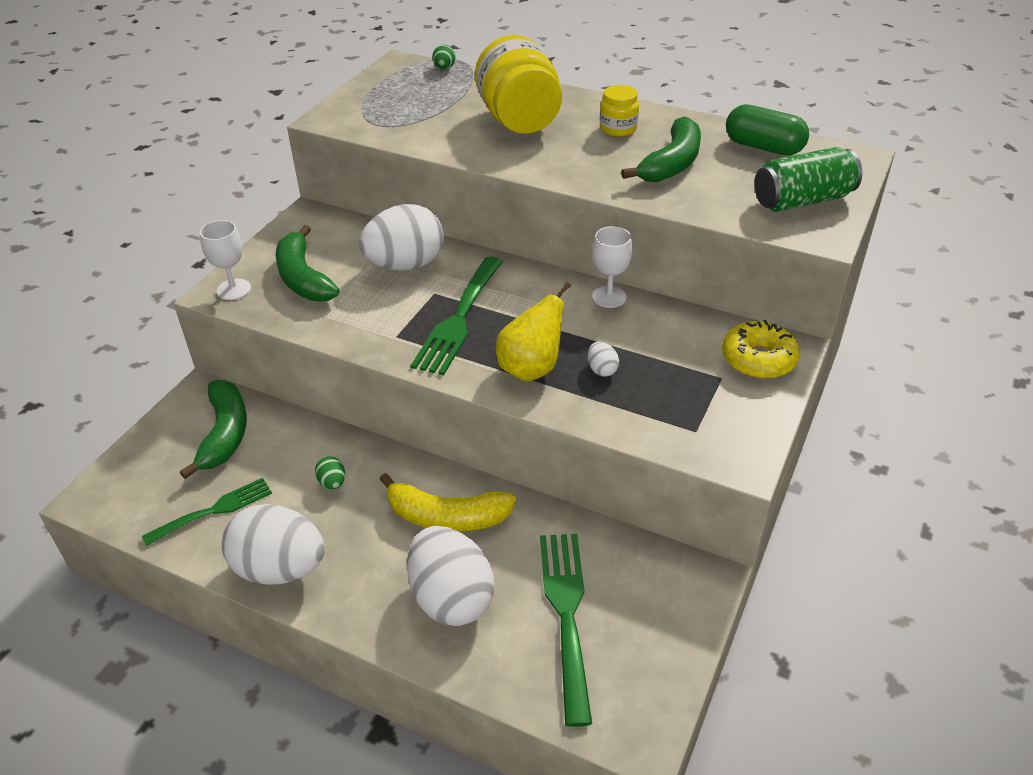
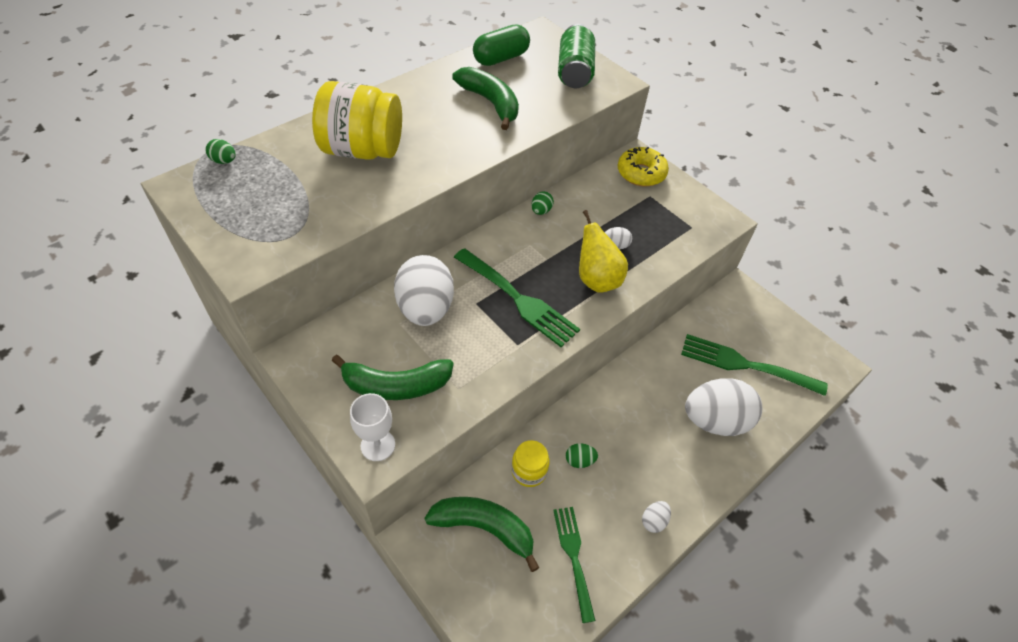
camera: 70 degrees left, 10 degrees up
white egg [221,504,325,585] -> white egg [642,501,671,533], size x0.41
yellow banana [379,473,516,532] -> none
white goblet [592,226,632,308] -> green egg [531,191,554,215]
yellow jar [600,85,639,137] -> yellow jar moved to [511,440,550,487]

